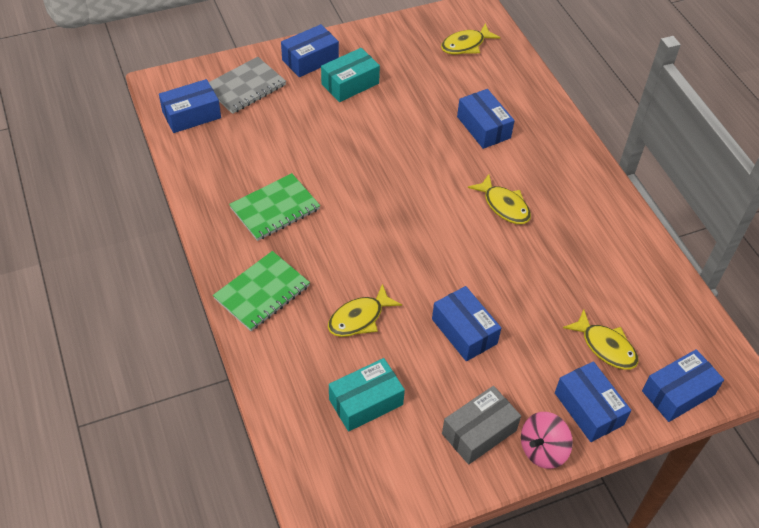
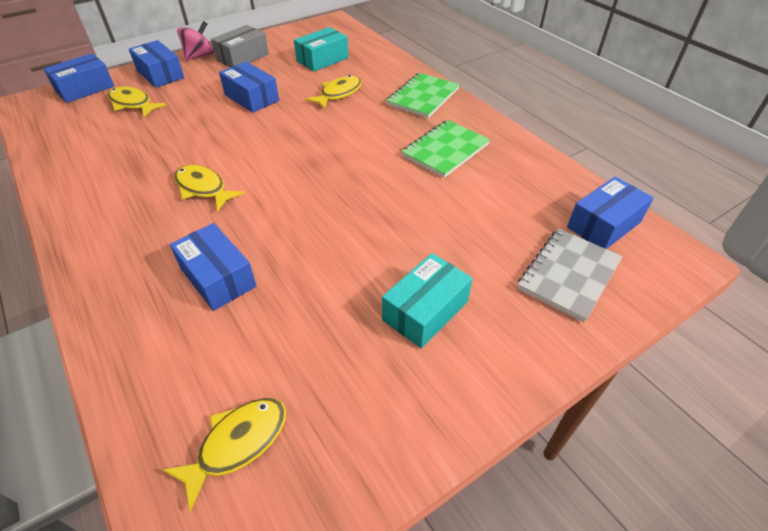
camera: 170 degrees right, 5 degrees down
blue box [281,24,339,77] -> none

